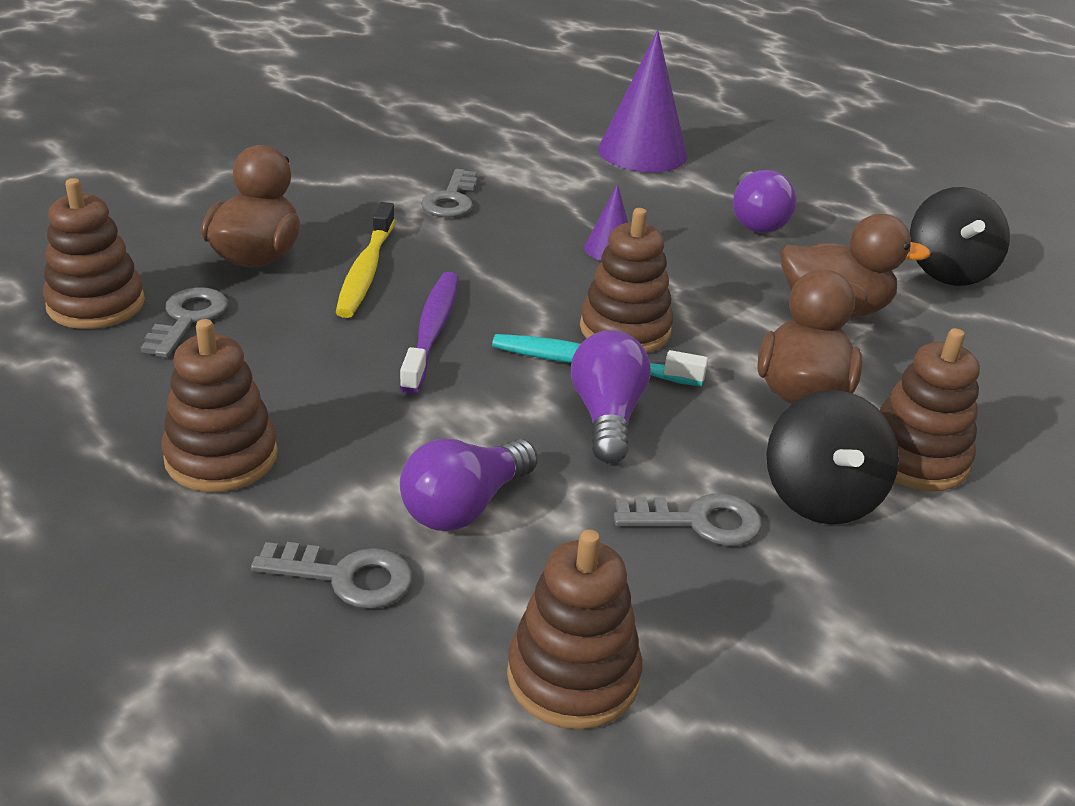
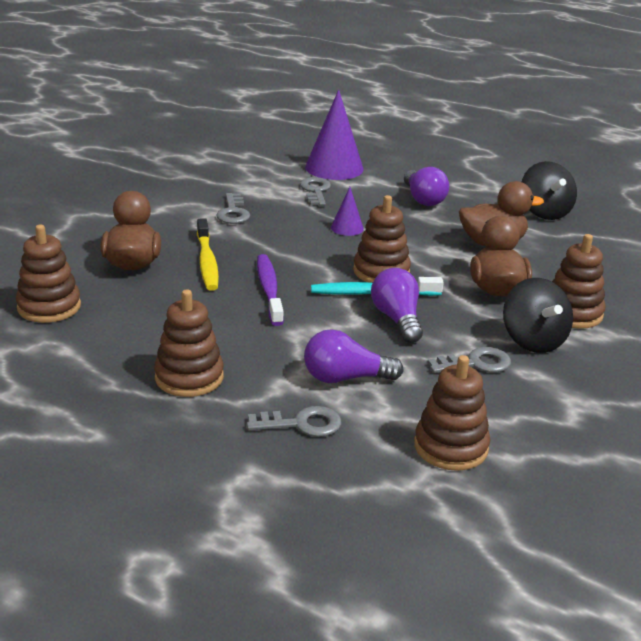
camera: 15 degrees left, 5 degrees down
grey key [141,287,228,357] -> grey key moved to [300,177,331,206]
purple light bulb [400,439,538,531] -> purple light bulb turned 60 degrees clockwise [304,329,404,383]

